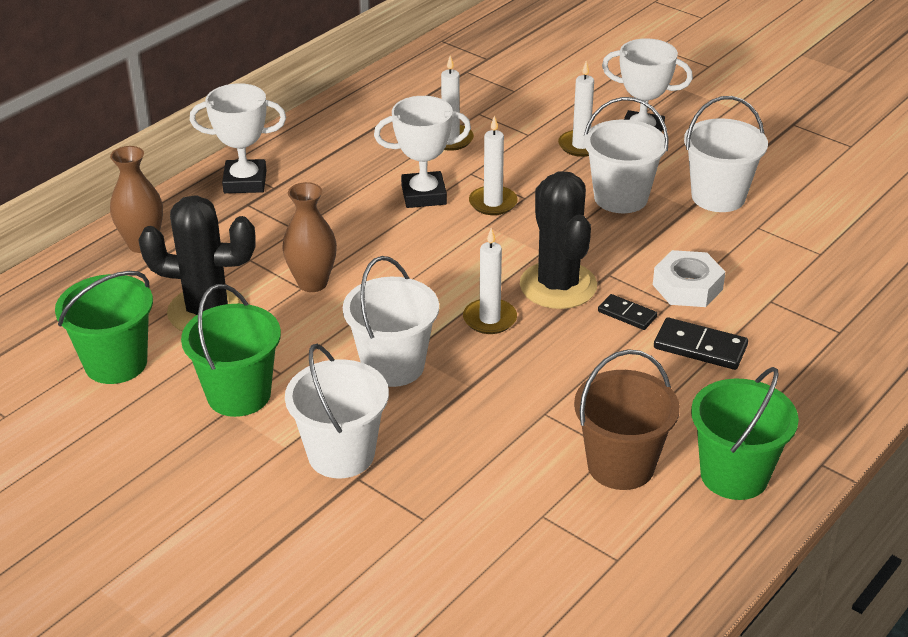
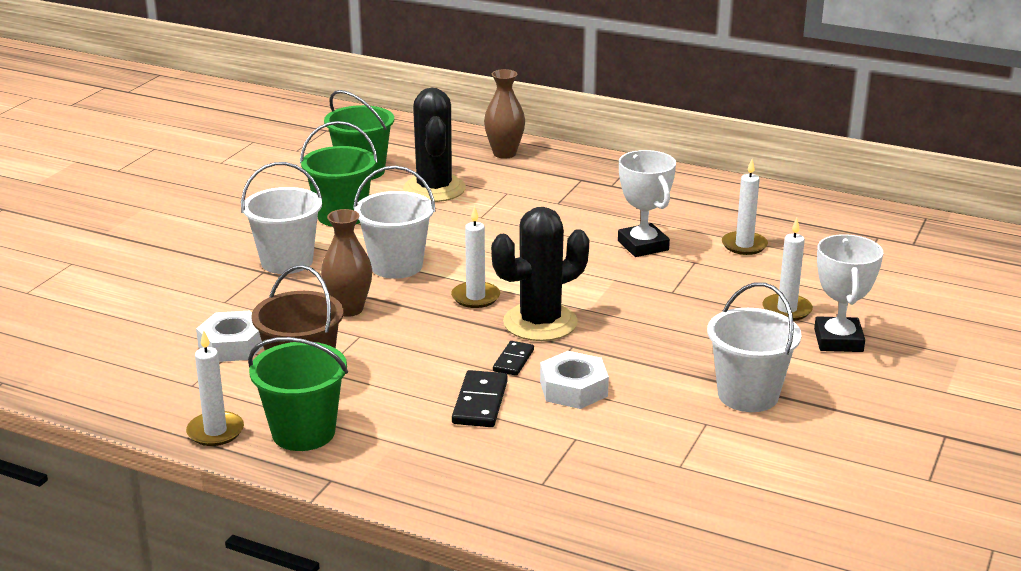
camera: 75 degrees right, 10 degrees down
white trophy [190,83,286,193] -> none
brown vase [283,182,337,292] -> brown vase moved to [321,209,372,317]
white candle [469,115,518,215] -> white candle moved to [186,330,244,446]
white bucket [584,97,669,213] -> none
none -> white nut [196,311,263,362]

